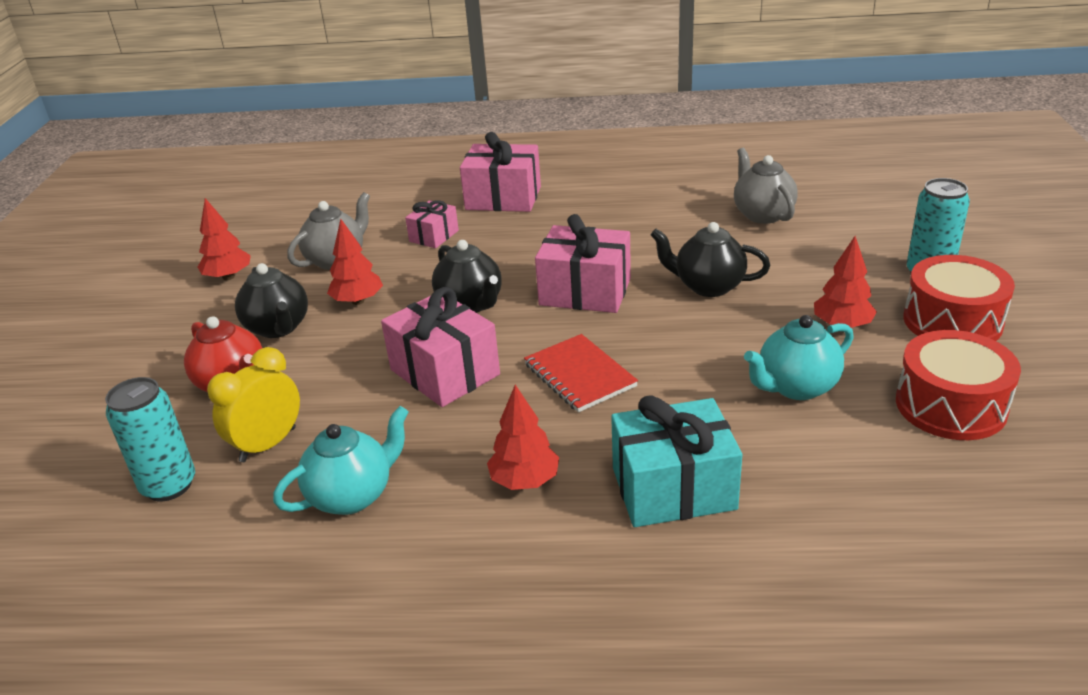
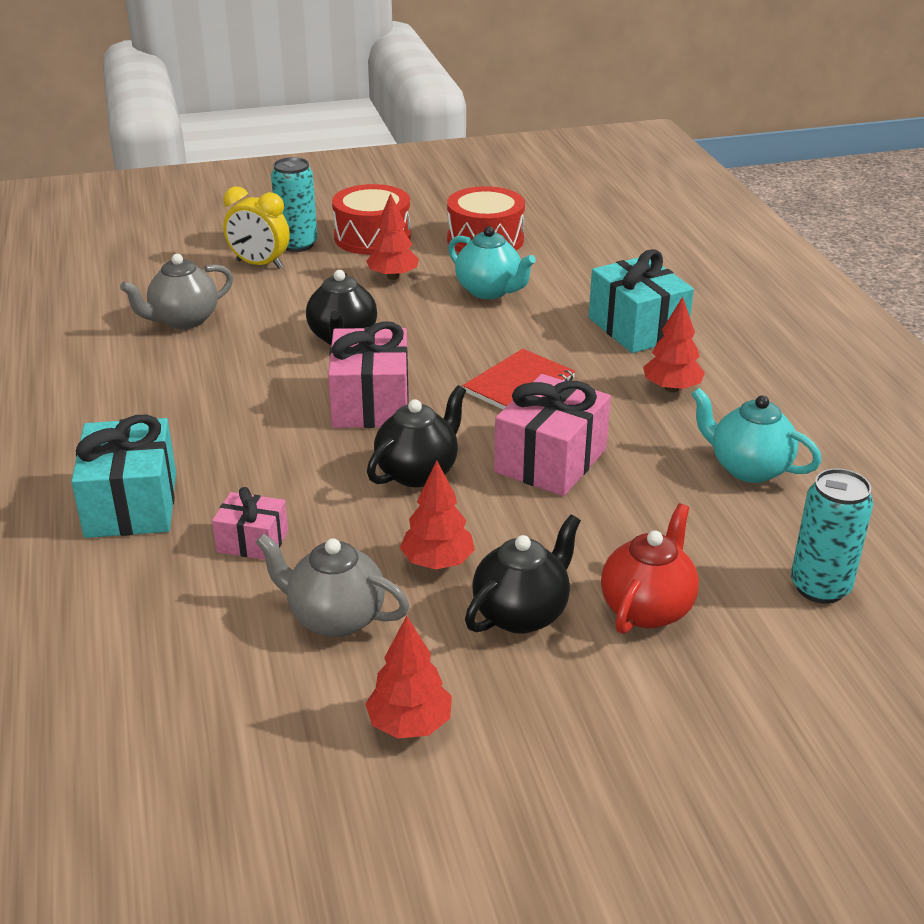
camera: 110 degrees left, 0 degrees up
yellow clock [207,347,300,462] -> yellow clock moved to [223,186,290,269]
pink gift [460,132,541,212] -> turquoise gift [71,415,176,538]

